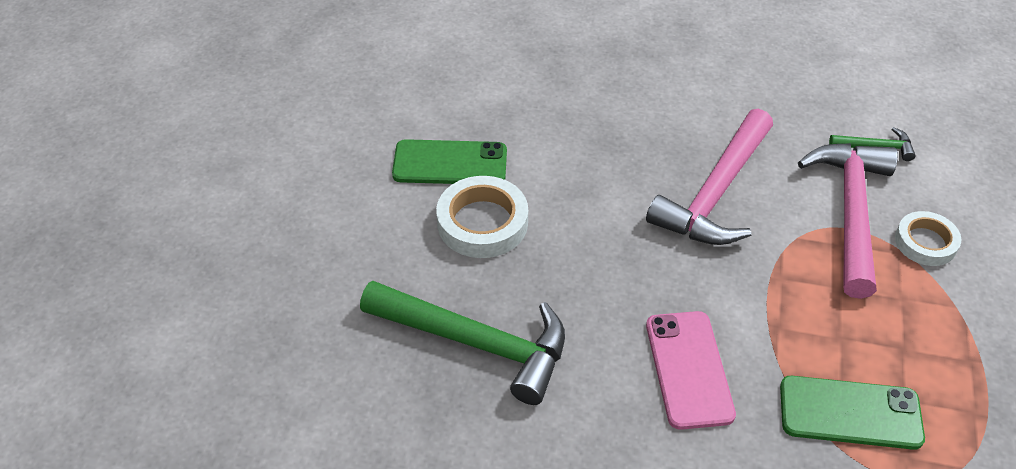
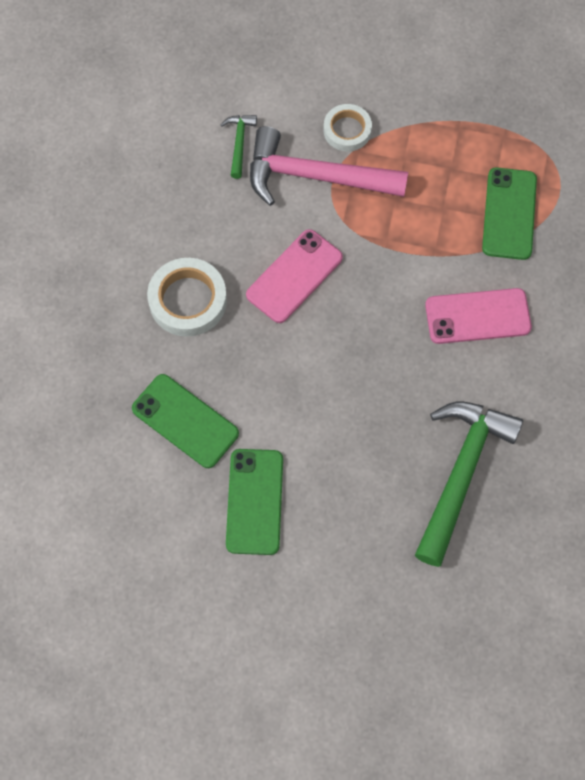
camera: 90 degrees left, 20 degrees up
white tape [436,176,528,258] -> white tape moved to [147,258,227,337]
pink hammer [646,109,773,245] -> pink phone [246,229,343,323]
none -> green phone [132,374,239,468]

